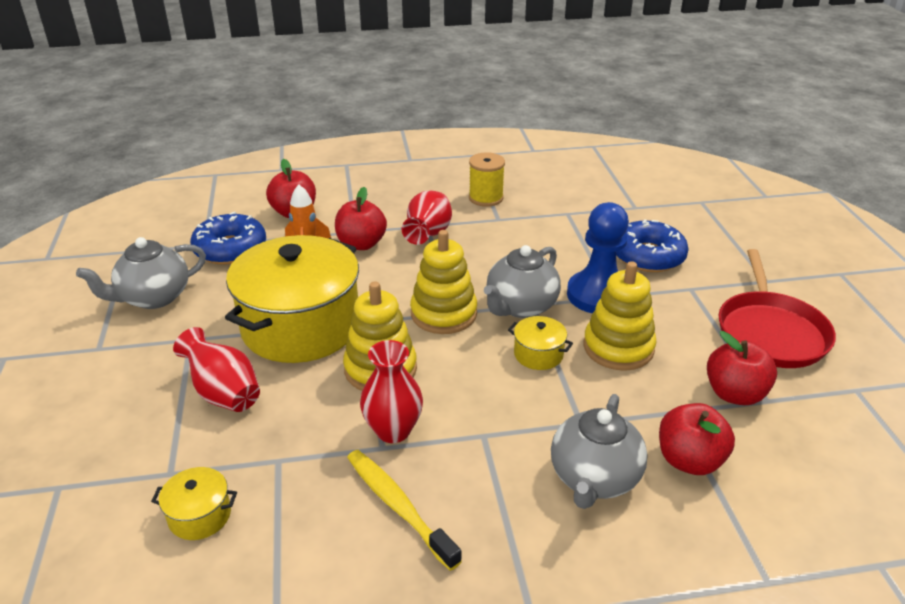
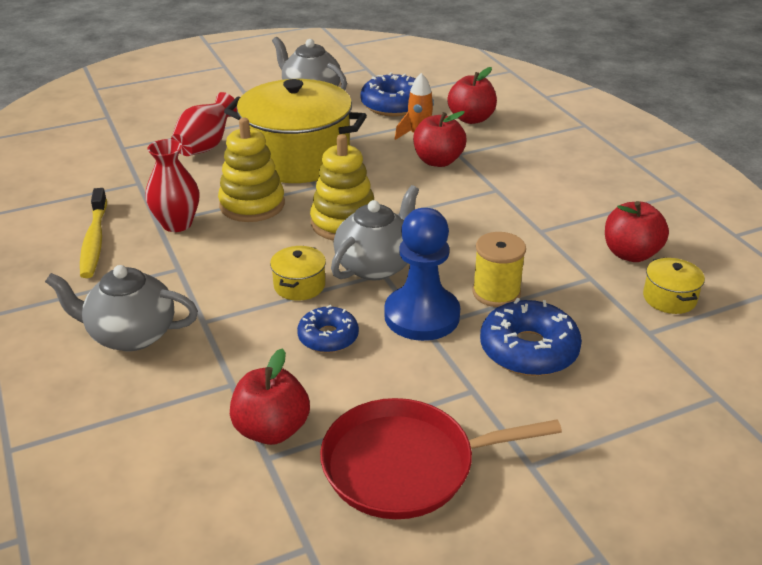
camera: 75 degrees right, 0 degrees up
yellow pot [151,467,237,540] -> yellow pot moved to [643,258,705,314]
yellow toothbrush [347,450,462,571] -> yellow toothbrush turned 135 degrees clockwise [80,188,107,278]
red vase [402,191,452,245] -> none
yellow spool [469,152,505,207] -> yellow spool moved to [473,232,526,307]
grey teapot [484,245,561,318] -> grey teapot turned 105 degrees clockwise [331,185,419,281]
yellow stacking toy [584,261,657,371] -> blue donut [297,305,359,353]
red apple [659,403,735,475] -> red apple moved to [605,201,669,262]

